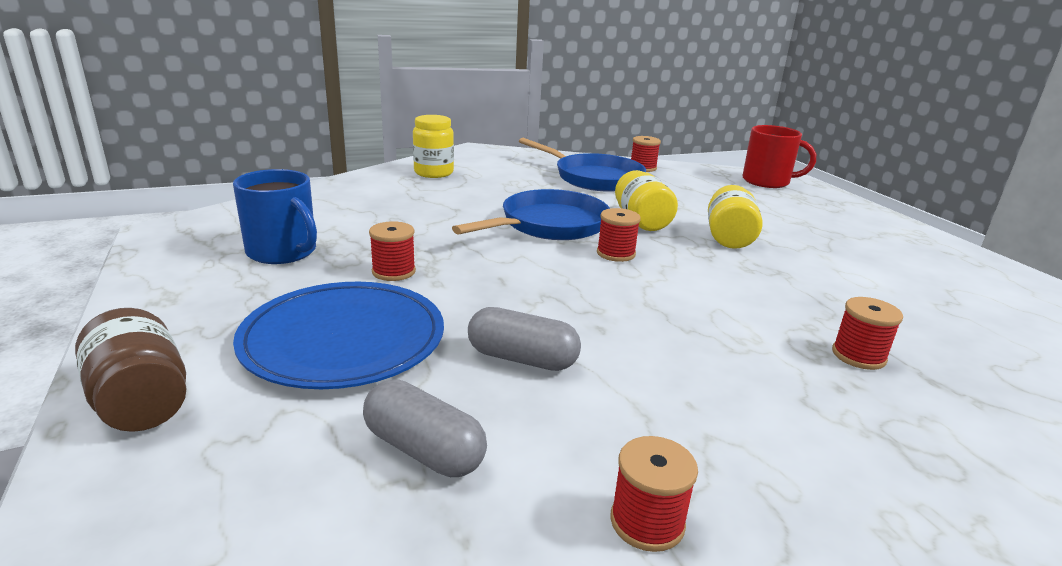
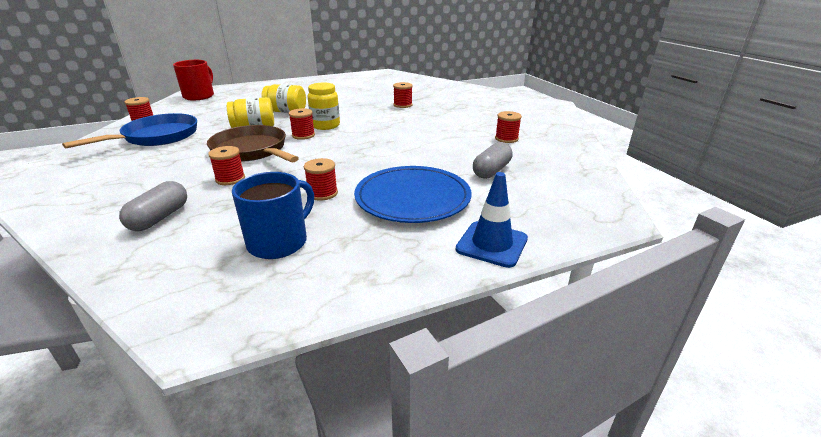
camera: 90 degrees left, 5 degrees up
brown jar [75,308,187,432] -> blue traffic cone [456,172,528,268]
yellow jar [413,115,454,178] -> yellow jar moved to [307,83,340,130]
blue pan [452,189,610,240] -> brown pan [207,125,299,162]
grey capsule [468,307,581,371] -> grey capsule moved to [119,181,187,231]
none -> red spool [208,146,245,185]

